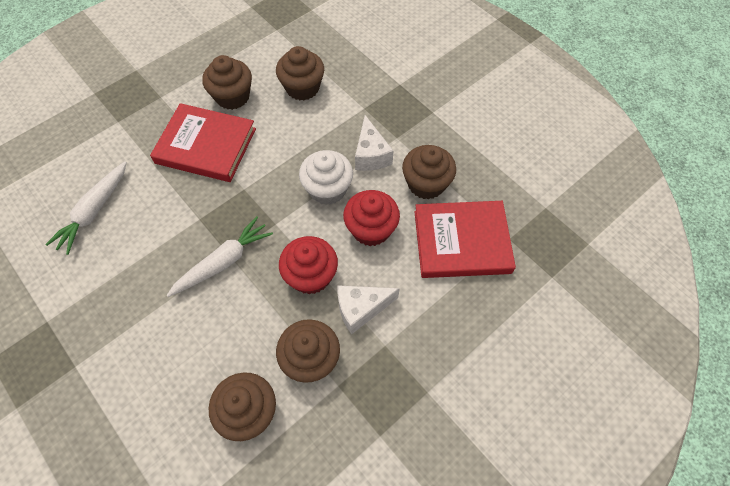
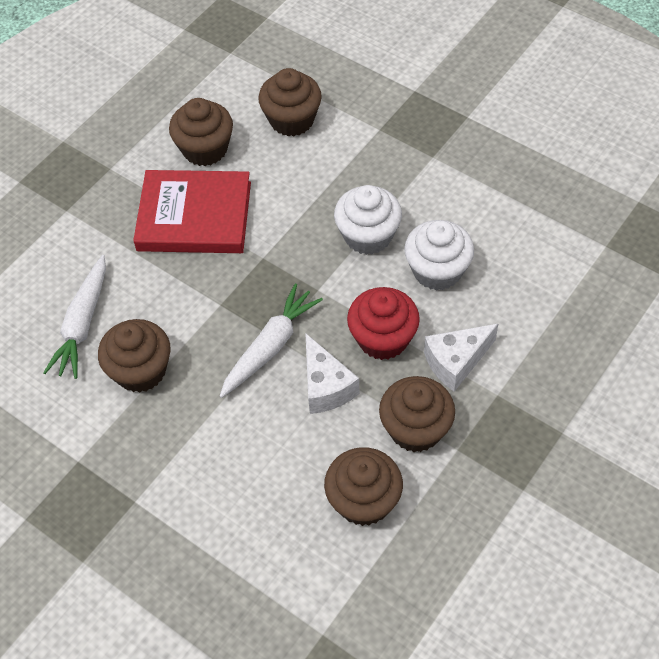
camera: 10 degrees left, 5 degrees down
red cupcake [343,190,400,246] -> white cupcake [404,220,474,291]
white cheese [355,115,393,171] -> white cheese moved to [305,333,359,414]
brown cupcake [402,145,456,200] -> brown cupcake moved to [98,319,171,393]
red book [415,201,516,278] -> none

